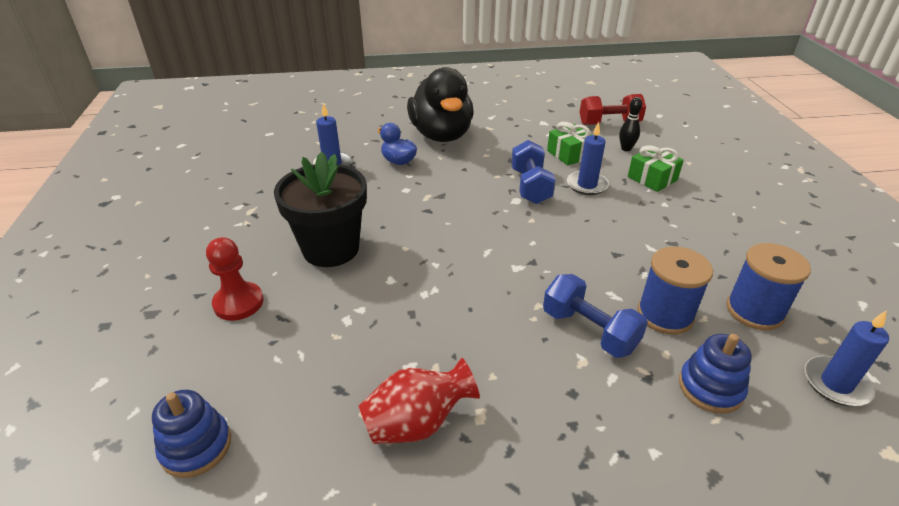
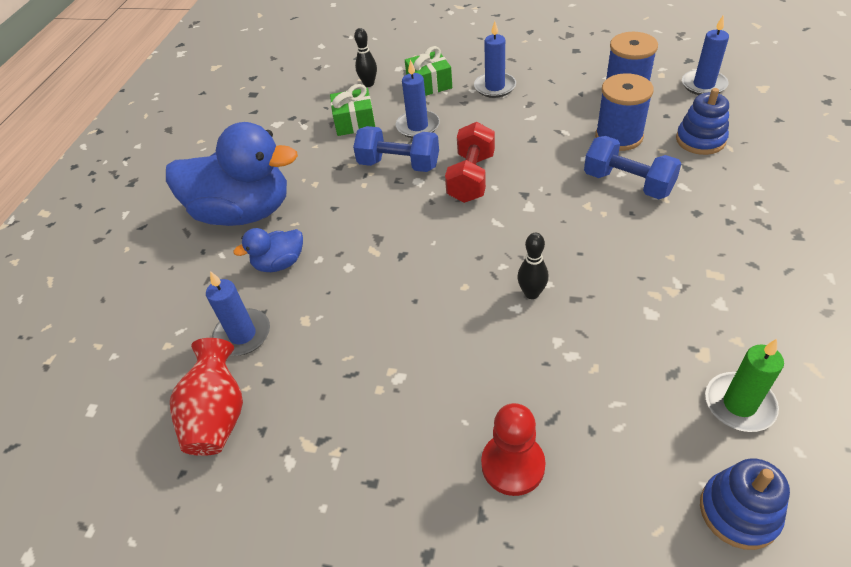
camera: 65 degrees left, 10 degrees up
black flower pot [274,152,367,267] -> none
red vase [359,358,480,444] -> red vase moved to [170,338,243,456]
black duck [407,67,474,142] -> blue duck [166,122,298,226]
blue dumbbell [543,274,648,358] -> blue dumbbell turned 60 degrees clockwise [584,136,682,199]
red dumbbell [580,94,646,125] -> red dumbbell moved to [445,122,495,203]
none -> blue candle [474,21,516,98]
none -> black bowling pin [517,233,549,299]
none -> green candle [705,339,784,432]

